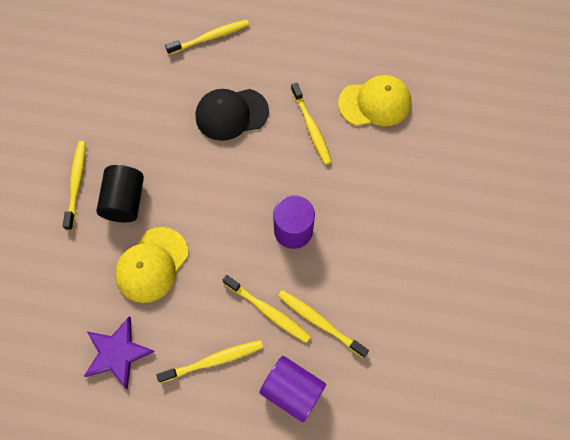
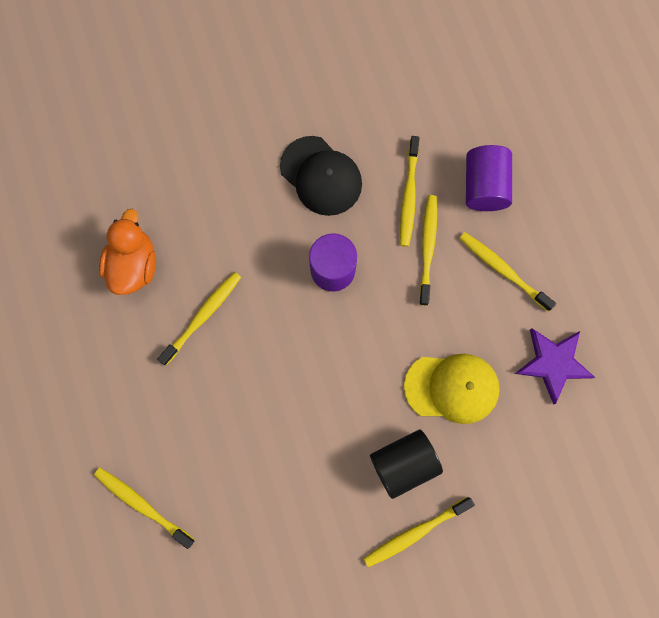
camera: 120 degrees left, 10 degrees up
black cap [196,89,269,141] -> black cap moved to [280,136,362,216]
yellow cap [338,75,412,126] -> orange duck [99,209,156,295]

